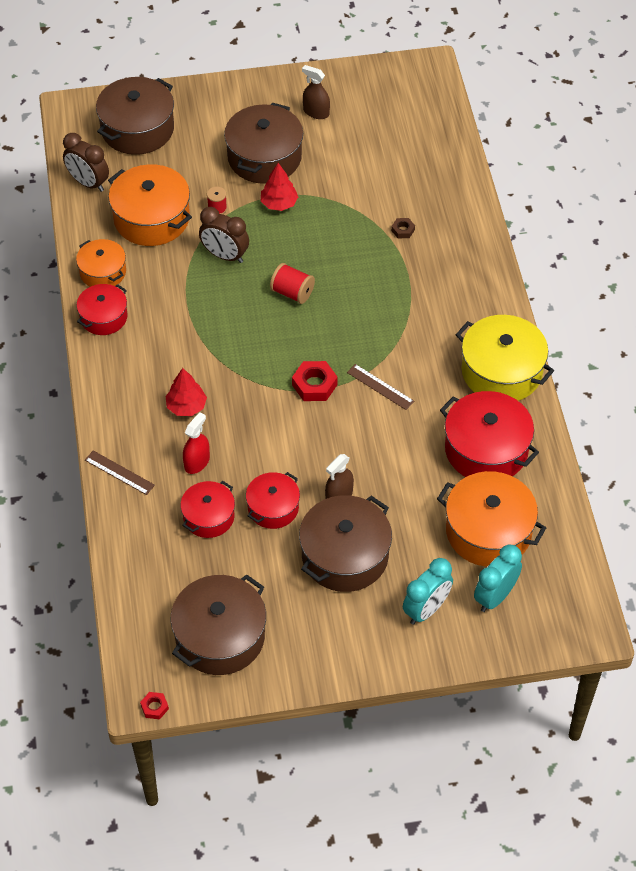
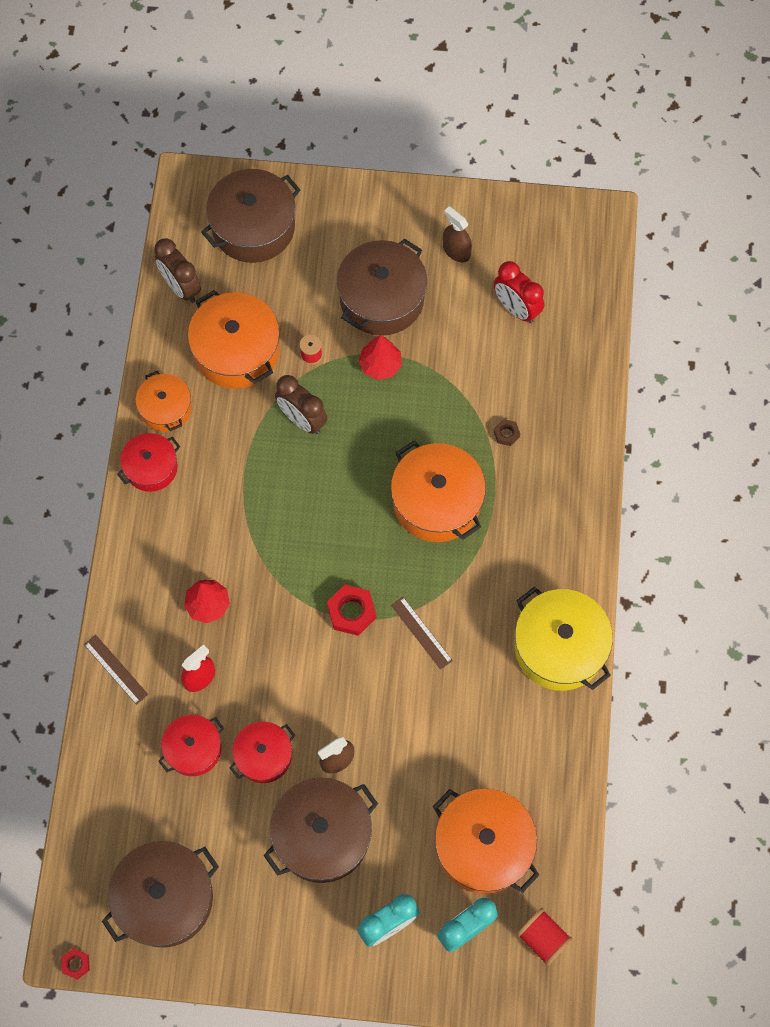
camera: 15 degrees right, 15 degrees up
red spool [270,263,315,304] -> red spool moved to [516,908,573,966]
red pot [440,391,539,477] -> none
none -> orange pot [391,441,486,542]
none -> red clock [494,261,544,323]

